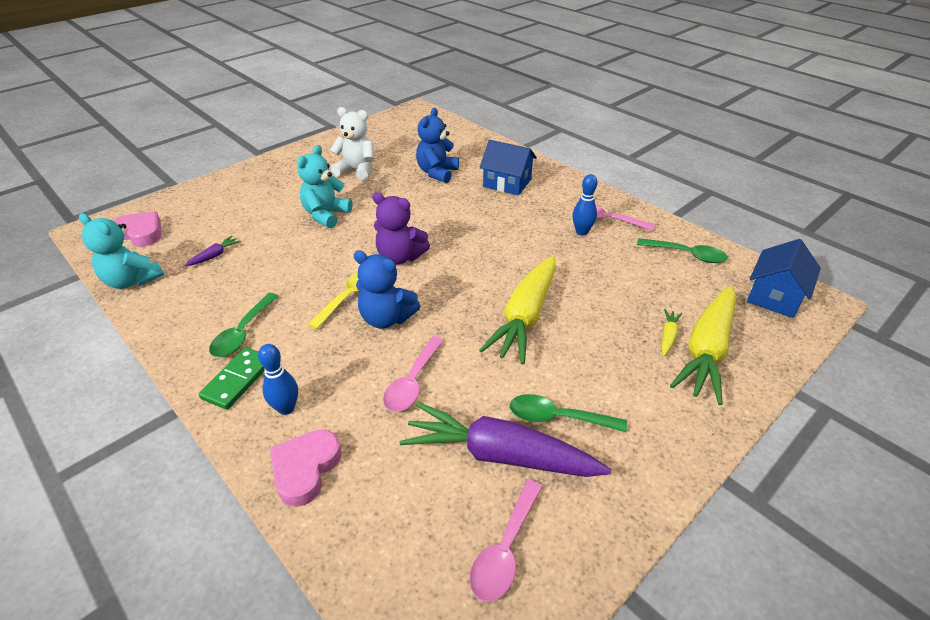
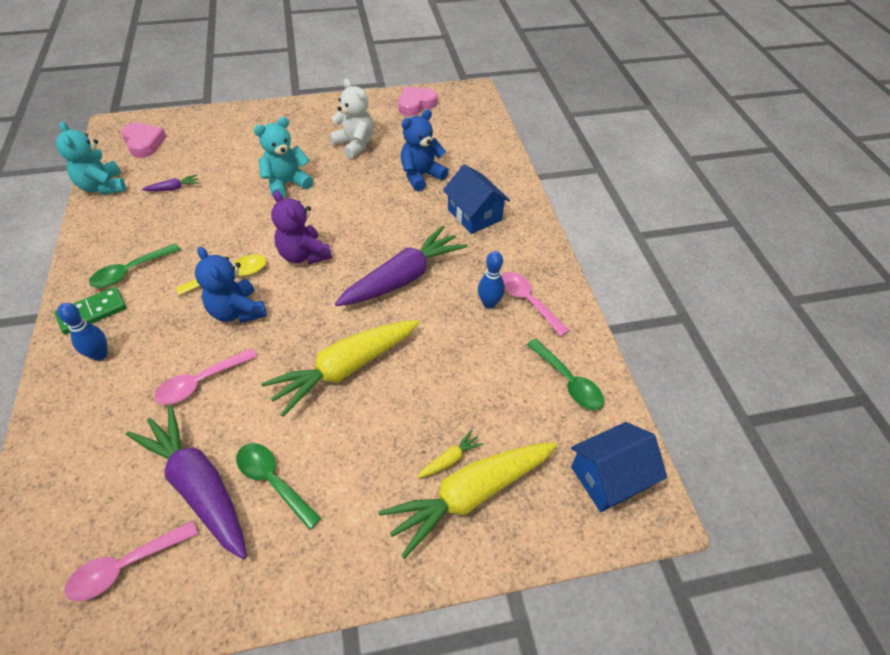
camera: 30 degrees right, 10 degrees up
pink heart [270,429,342,507] -> pink heart moved to [398,87,437,116]
none -> purple carrot [335,226,467,306]

